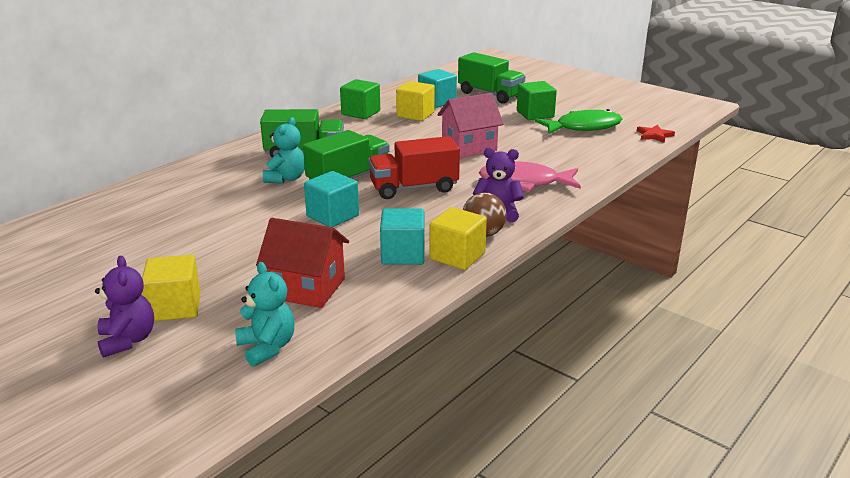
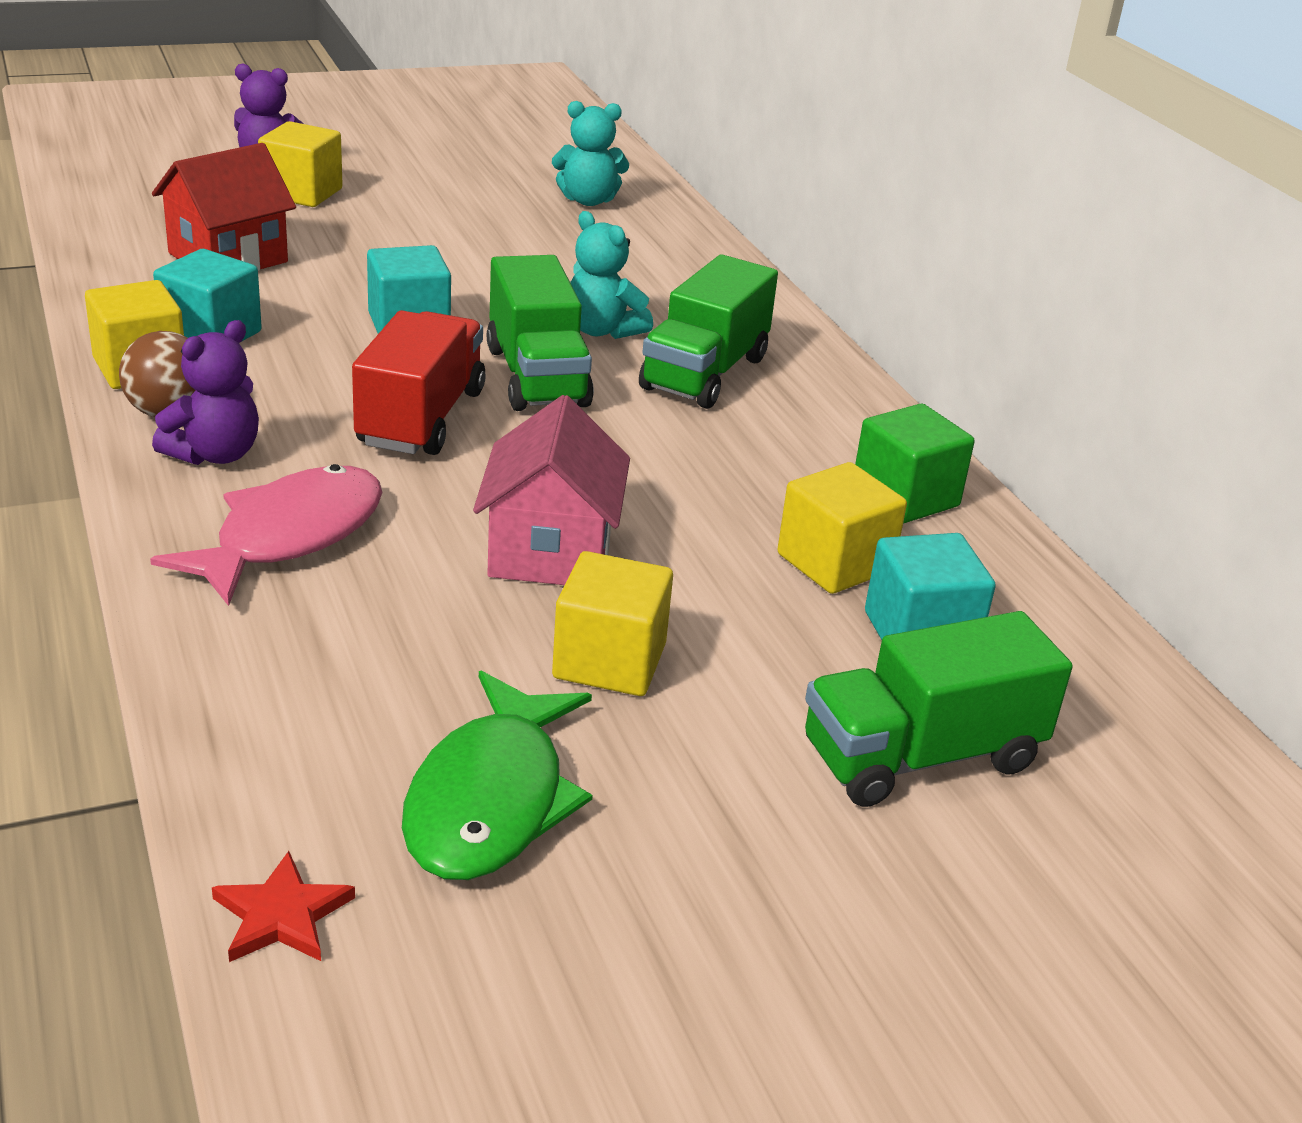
camera: 115 degrees right, 5 degrees up
turquoise teddy bear [235,262,295,367] -> turquoise teddy bear moved to [552,101,629,206]
green cube [517,81,557,120] -> none
none -> yellow cube [552,551,673,696]

